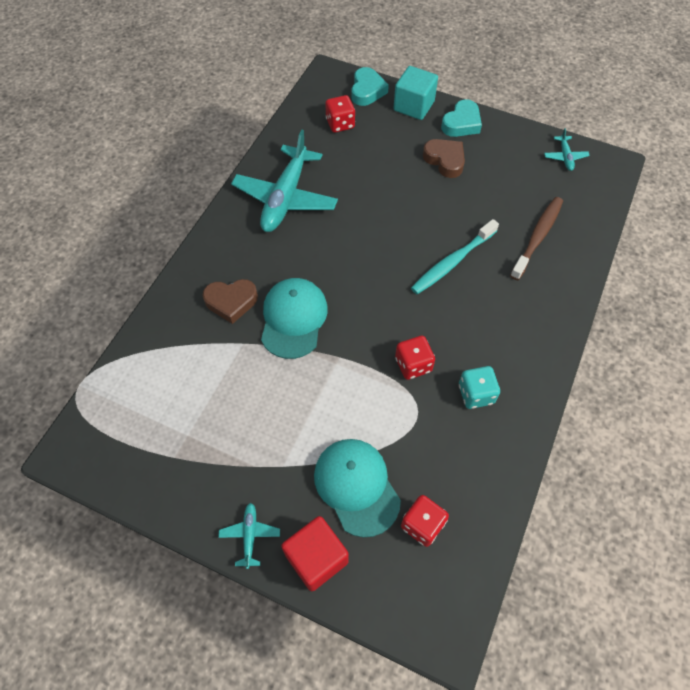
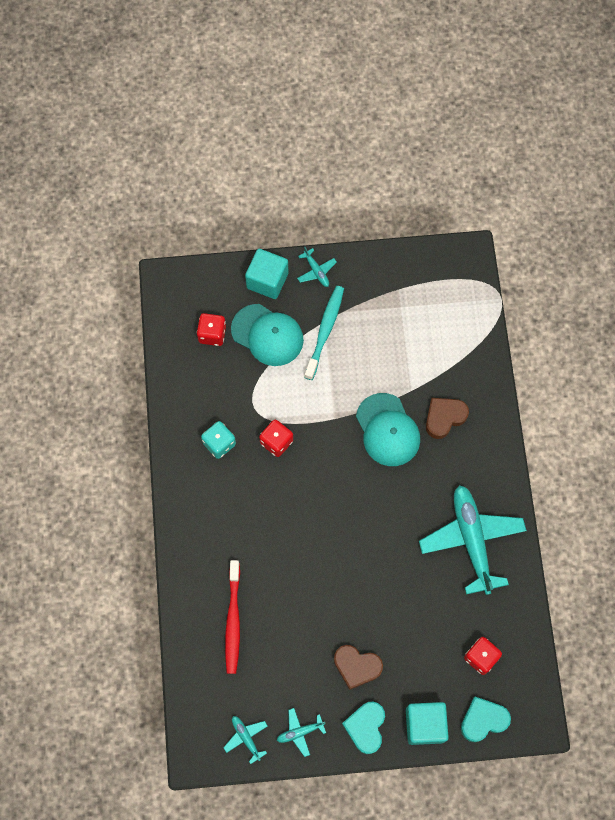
camera: 150 degrees right, 10 degrees up
red cube [281,516,349,591] -> turquoise cube [245,249,288,299]
turquoise heart [351,67,389,106] -> turquoise heart turned 90 degrees clockwise [461,697,511,742]
turquoise toothbrush [411,219,499,294] -> turquoise toothbrush moved to [304,286,344,380]
brown toothbrush [510,197,563,280] -> red toothbrush [225,560,240,674]
none -> turquoise plane [277,708,326,757]

